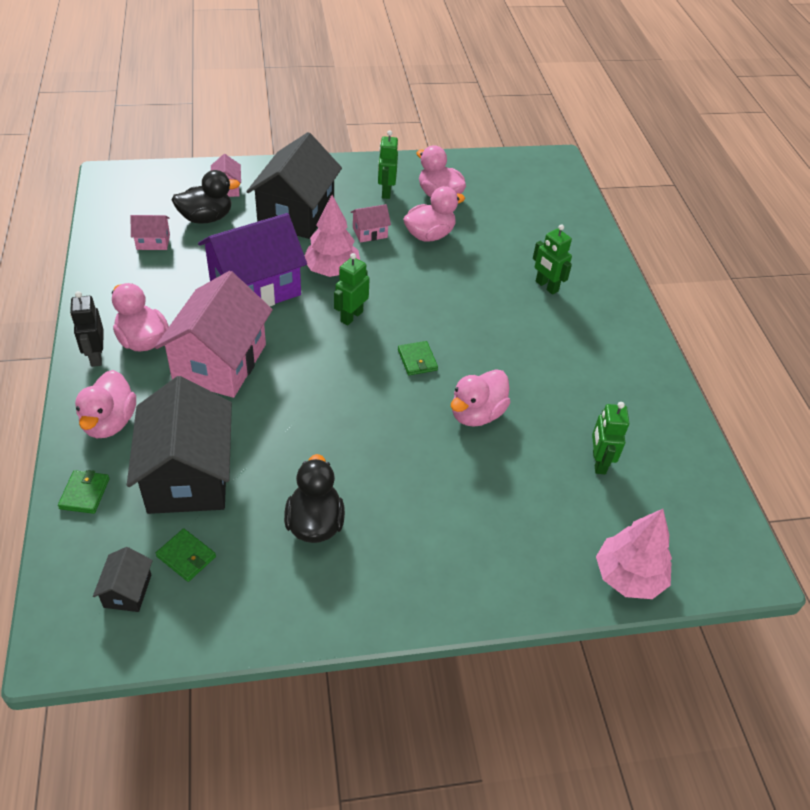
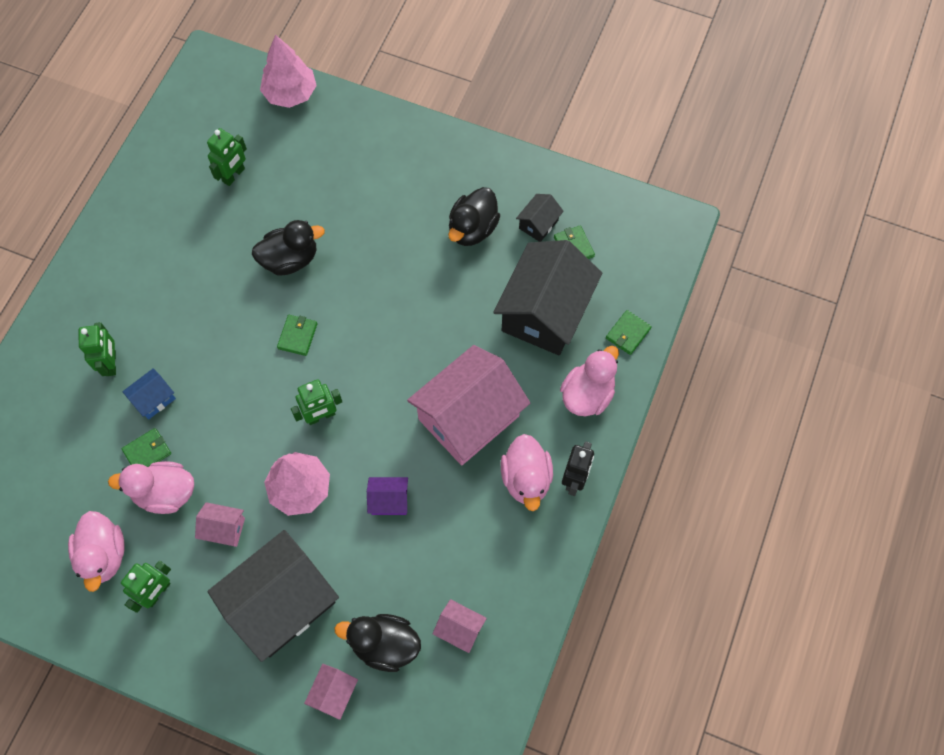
camera: 145 degrees left, 20 degrees up
black house [93,547,153,612] -> black house moved to [516,194,564,242]
purple house [198,213,307,306] -> purple house [367,477,408,515], size x0.43
pink duck [451,369,510,427] -> black duck [252,220,325,276]
none -> green wallet [121,428,171,467]
none -> blue house [122,368,176,420]

